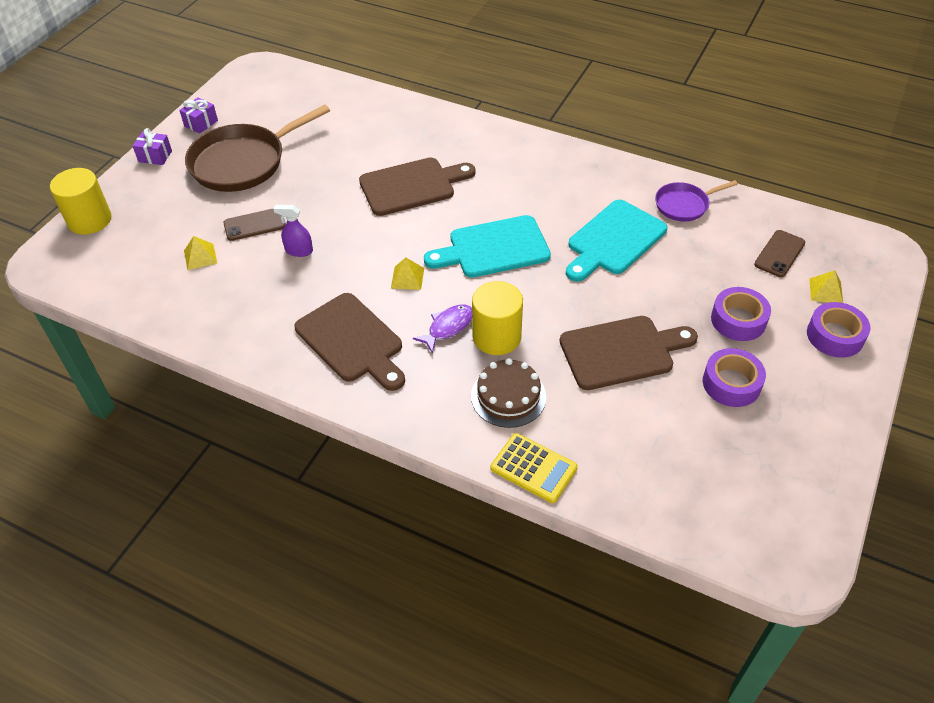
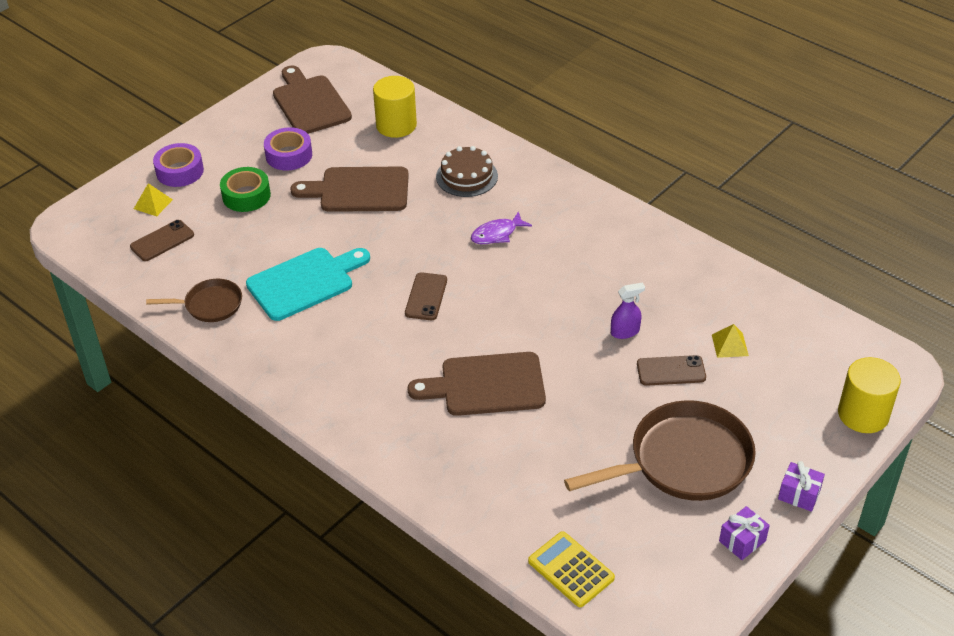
camera: 165 degrees left, 5 degrees down
purple spray bottle [274,205,313,257] -> purple spray bottle turned 45 degrees counterclockwise [611,282,645,339]
brown cutting board [294,293,405,391] -> brown cutting board moved to [273,65,352,134]
yellow pyramid [391,257,424,290] -> none
turquoise cutting board [424,215,551,278] -> brown phone [405,272,447,320]
yellow cylinder [472,281,523,355] -> yellow cylinder moved to [373,76,417,138]
yellow calculator [491,433,578,503] -> yellow calculator moved to [528,531,615,607]
purple pan [655,180,738,221] -> brown pan [146,279,242,322]
purple tape [711,287,771,341] -> green tape [220,167,271,212]

